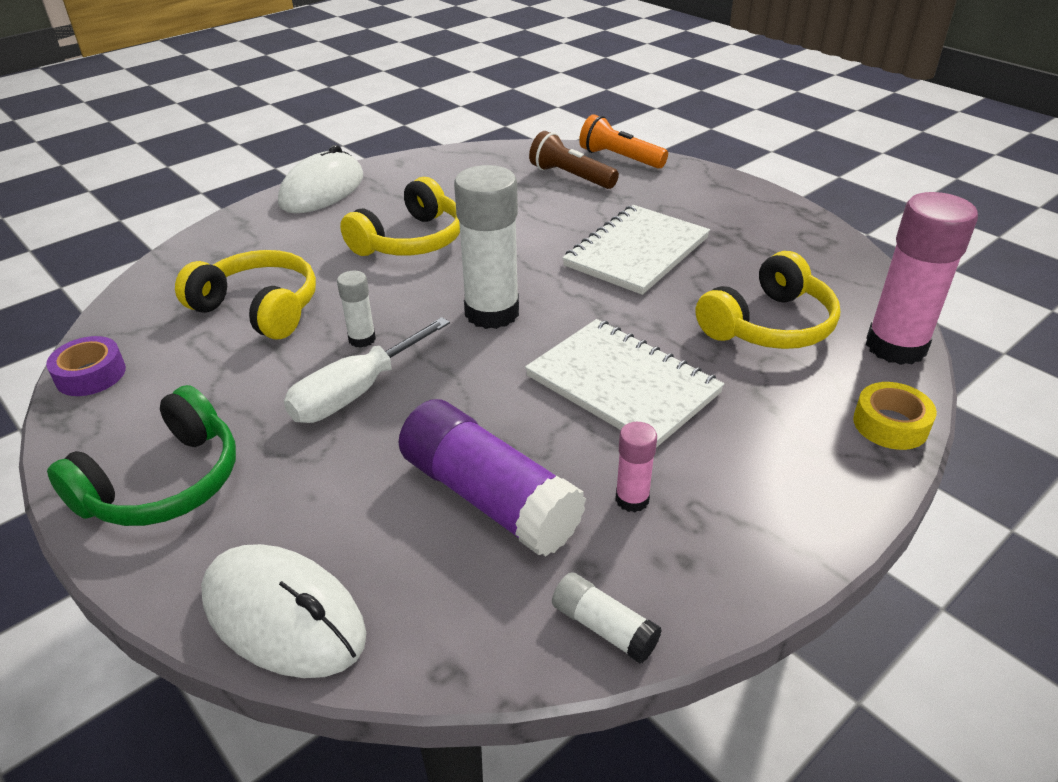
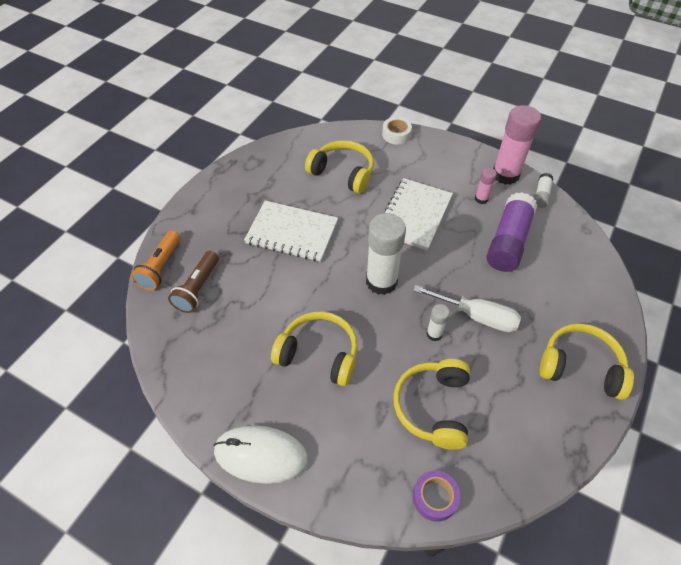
camera: 110 degrees left, 15 degrees up
purple tape [46,336,126,396] -> purple tape moved to [413,470,460,522]
green headphones [47,385,236,526] -> yellow headphones [540,324,634,400]
white mouse [201,544,366,678] -> none
yellow tape [853,382,937,450] -> white tape [382,117,412,145]
pink glue stick [866,192,978,365] -> pink glue stick moved to [493,105,541,185]

